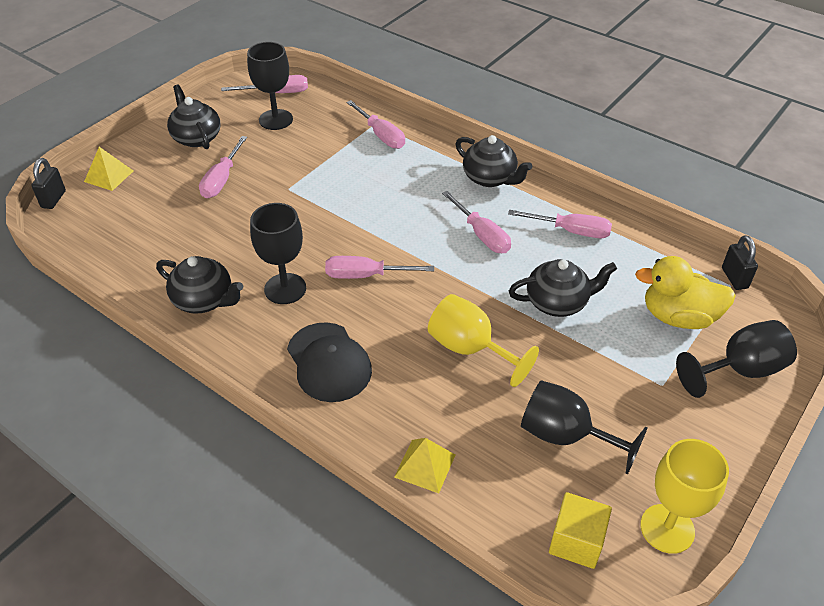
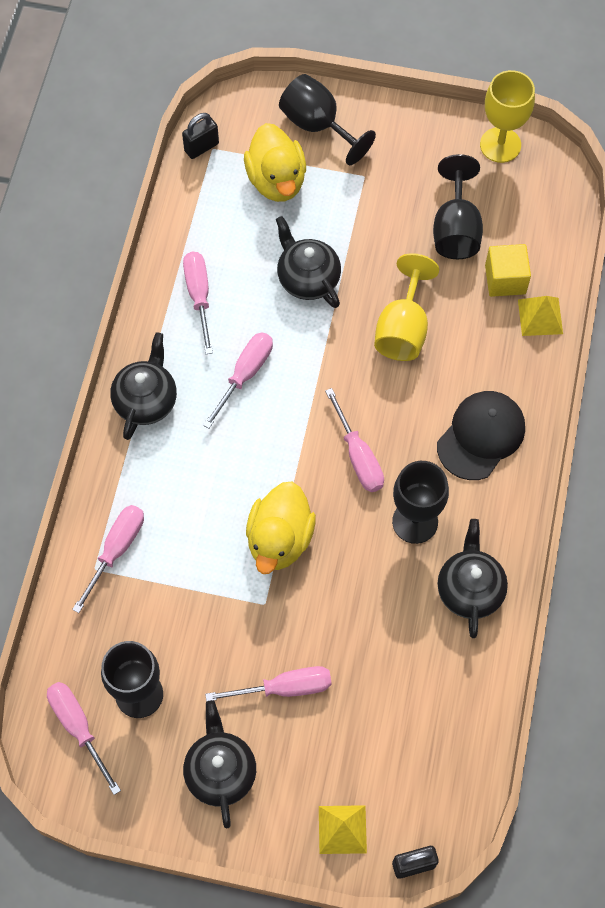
camera: 115 degrees left, 20 degrees up
black teapot [167,84,220,149] -> black teapot turned 135 degrees clockwise [183,700,256,828]
yellow cube [549,492,612,569] -> yellow cube moved to [485,244,531,297]
none -> yellow duck [246,482,316,574]

